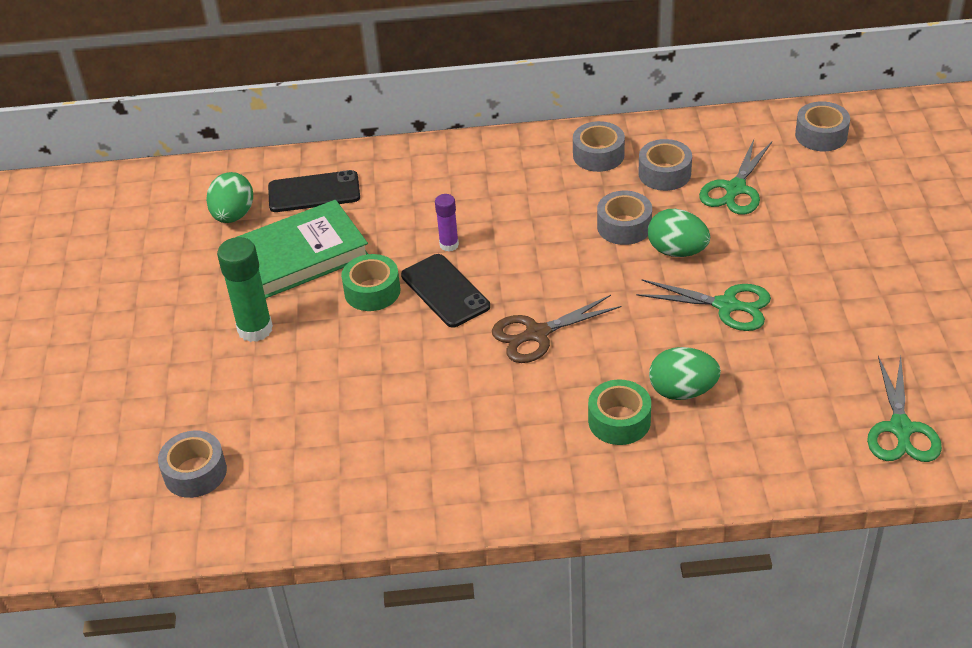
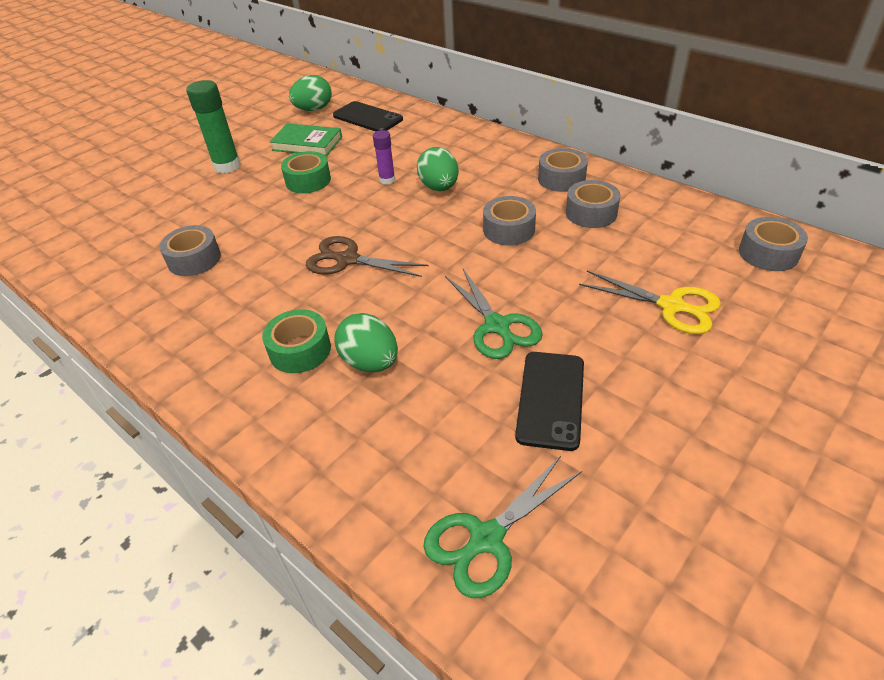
camera: 45 degrees right, 0 degrees up
grey tape [158,431,227,498] -> grey tape moved to [159,225,221,276]
green book [237,200,368,298] -> green book [269,123,342,156], size x0.65
black phone [401,254,490,328] -> black phone moved to [515,352,584,451]
green egg [648,209,710,257] -> green egg moved to [417,147,459,191]
green scissors [699,139,772,215] -> none
none -> yellow scissors [579,271,721,334]

